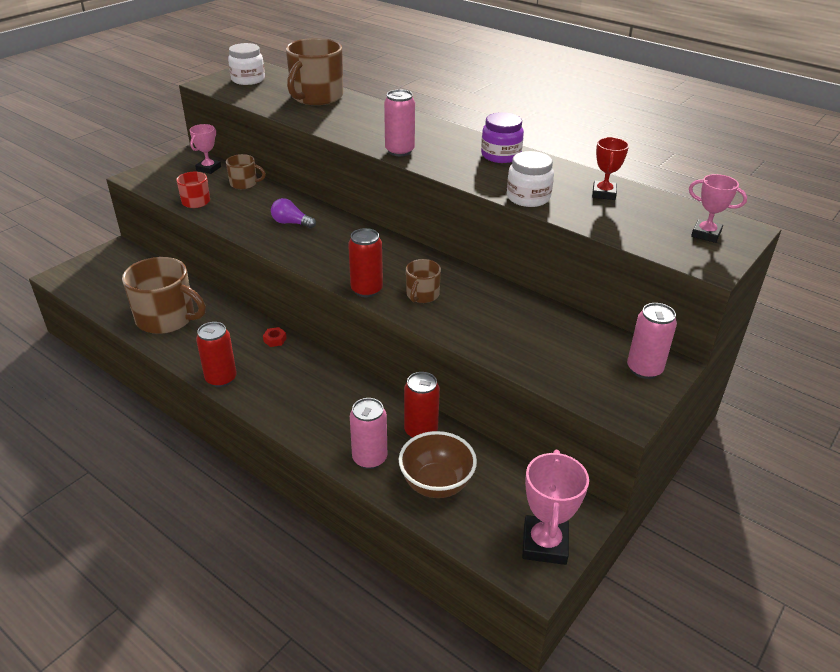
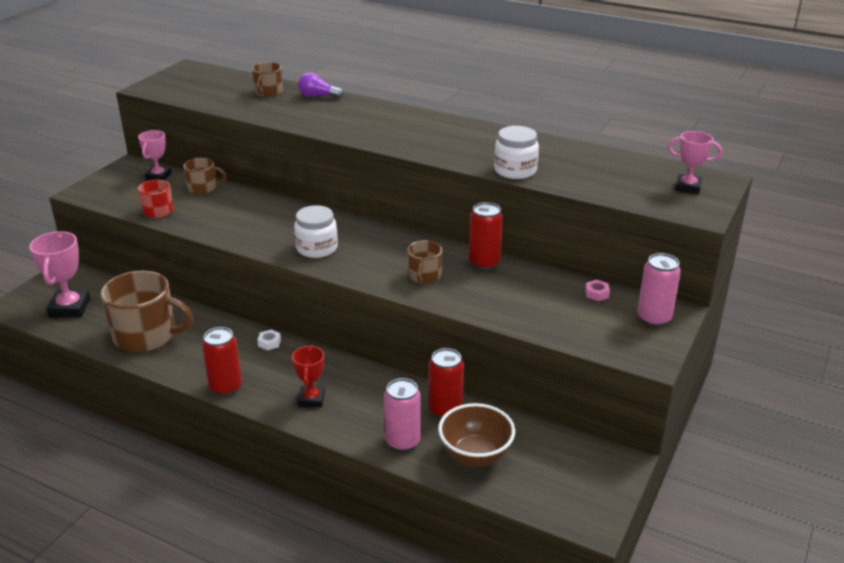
camera: 10 degrees left, 5 degrees down
white jar [228,43,265,85] -> white jar moved to [294,205,338,258]
red nut [263,327,287,347] -> white nut [257,329,281,350]
purple light bulb [271,198,316,228] -> purple light bulb moved to [298,73,344,98]
brown mug [286,38,343,105] -> brown mug [252,62,283,97], size x0.51
red can [348,228,383,298] -> red can moved to [469,202,503,270]
pink can [384,89,415,156] -> none
purple jar [481,112,524,163] -> none
pink trophy [522,450,589,565] -> pink trophy moved to [29,231,90,318]
red trophy [592,137,629,200] -> red trophy moved to [292,345,325,407]
none -> pink nut [585,280,610,301]

